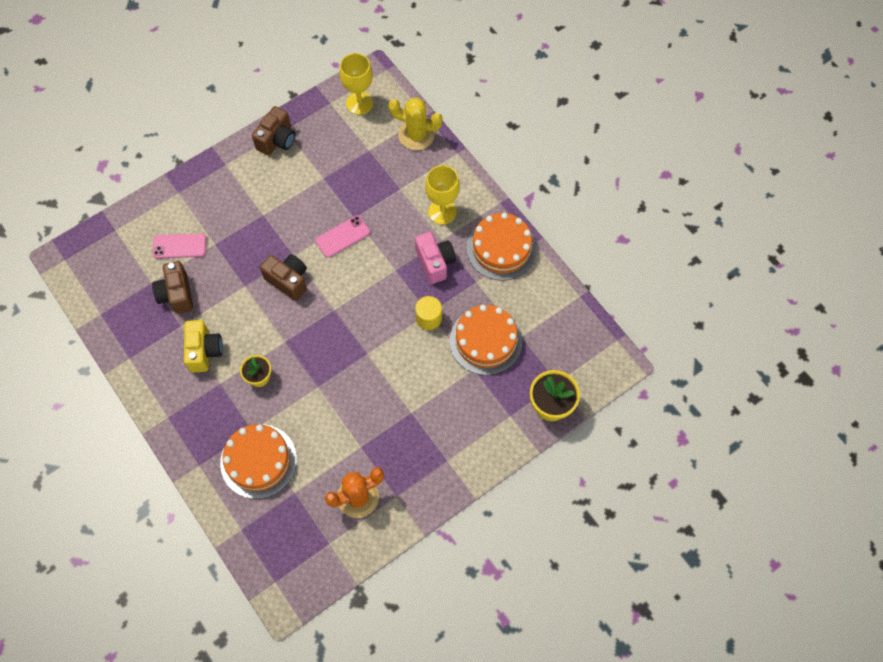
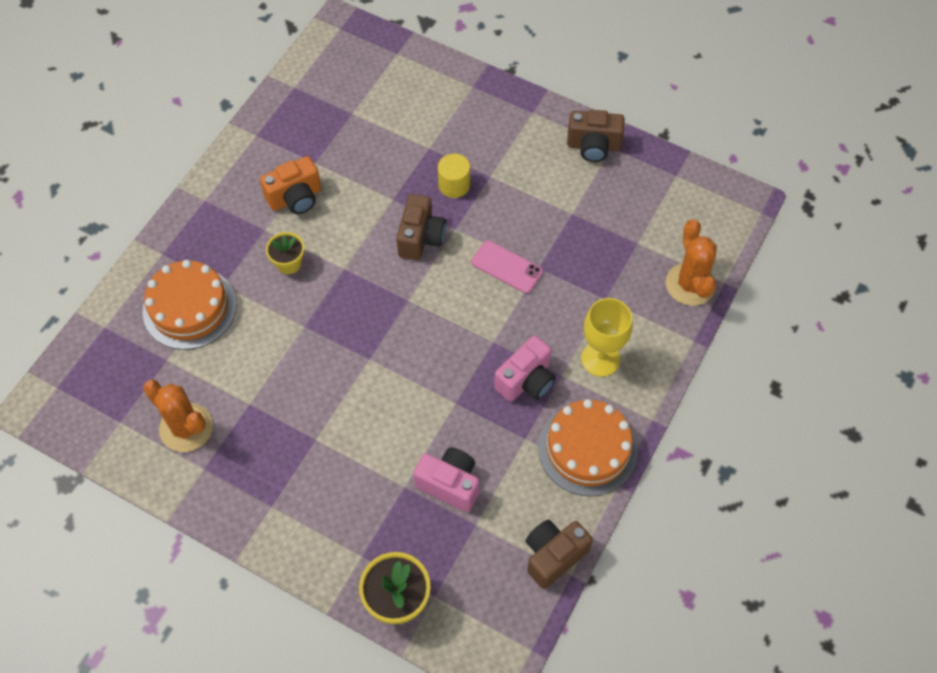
camera: 65 degrees right, 5 degrees down
pink phone [152,233,206,259] -> none
brown camera [152,261,193,314] -> brown camera moved to [525,520,593,589]
yellow camera [184,320,223,373] -> orange camera [260,156,321,214]
yellow goblet [339,53,373,115] -> none
yellow cactus [388,98,443,150] -> orange cactus [666,219,717,306]
yellow cylinder [415,296,442,330] -> yellow cylinder moved to [438,154,470,198]
orange cake [449,305,522,375] -> pink camera [413,447,480,512]

